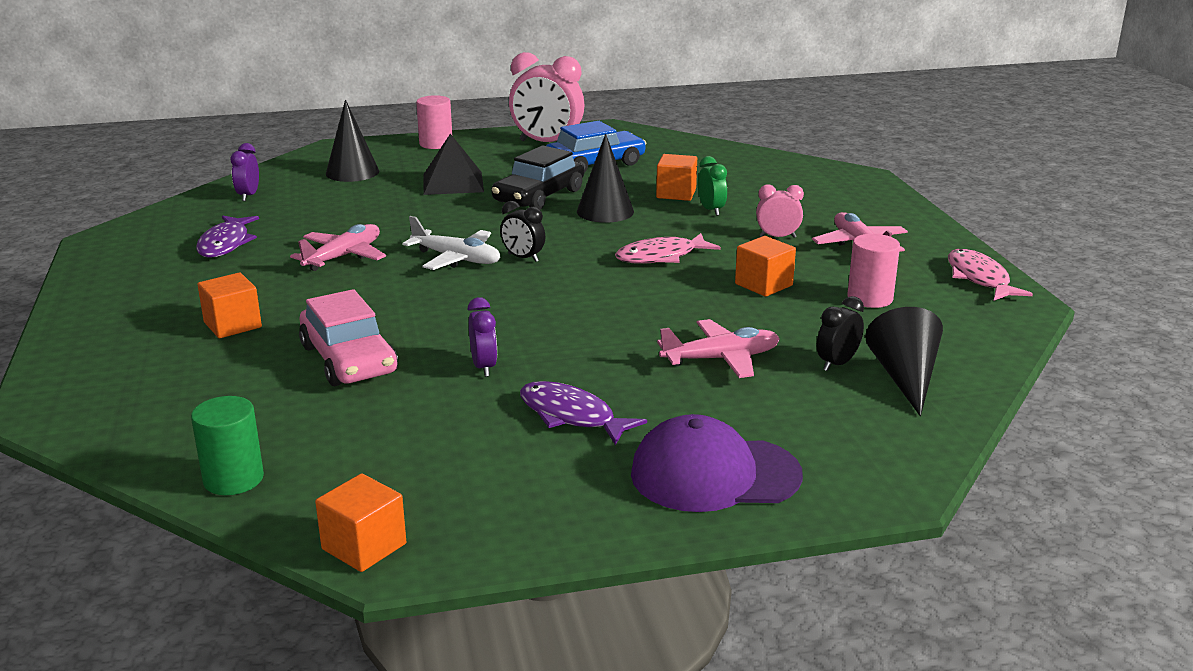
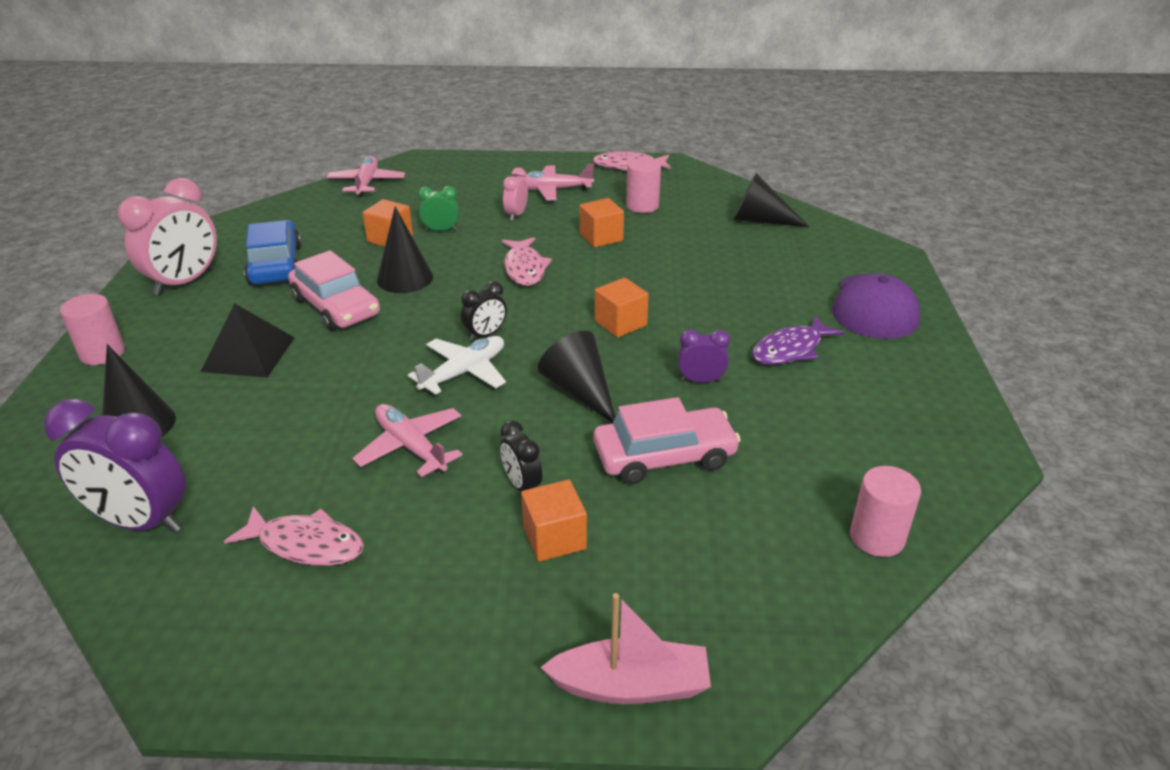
camera: 75 degrees left, 10 degrees up
green cylinder [191,396,264,495] -> pink cylinder [850,466,921,557]
purple fish [196,215,259,258] -> pink fish [224,506,364,566]
purple clock [230,143,259,201] -> purple clock [44,399,186,533], size x1.97
orange cube [315,473,406,572] -> orange cube moved to [595,278,649,338]
black car [492,145,584,210] -> pink car [288,250,380,331]
pink plane [657,319,780,378] -> pink plane moved to [327,156,405,197]
black clock [817,296,864,371] -> black clock moved to [500,420,542,491]
none -> black cone [538,331,615,423]
none -> pink boat [540,593,711,704]

